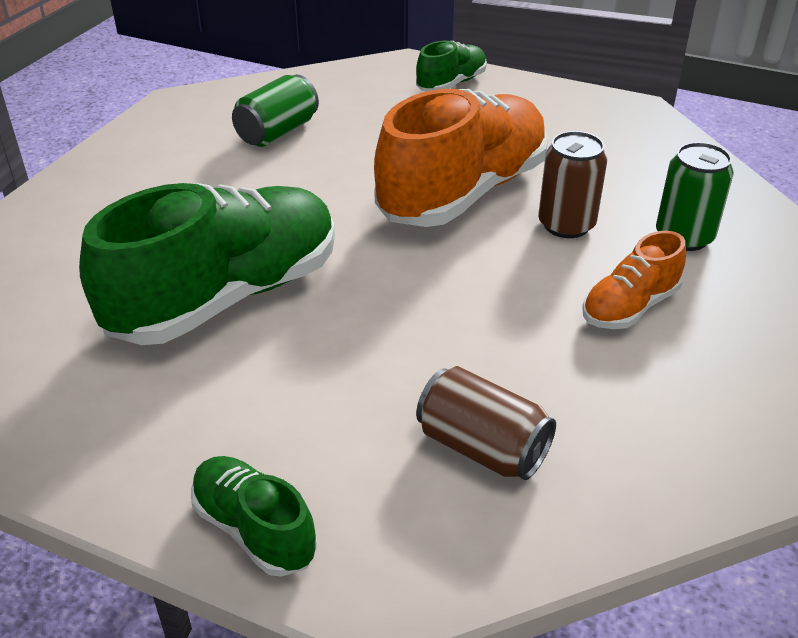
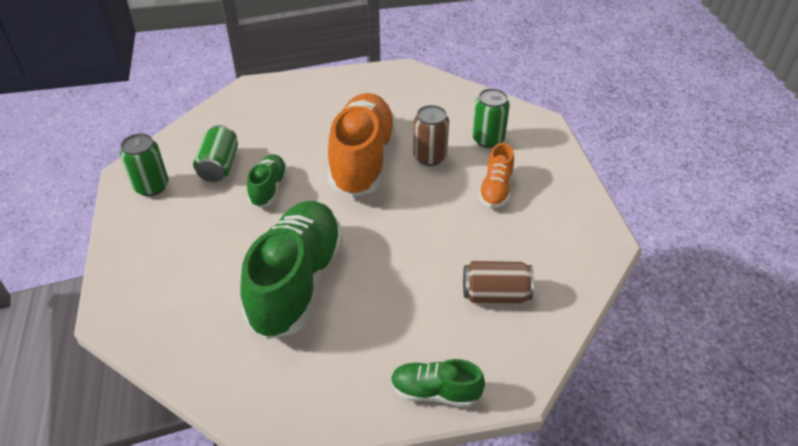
camera: 35 degrees left, 5 degrees up
green shoe [416,41,487,91] -> green shoe moved to [247,154,288,208]
none -> green can [120,133,169,196]

